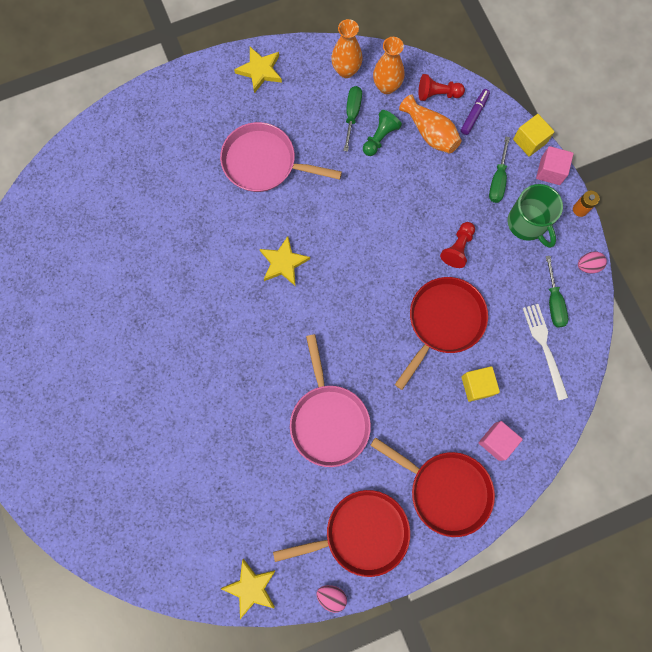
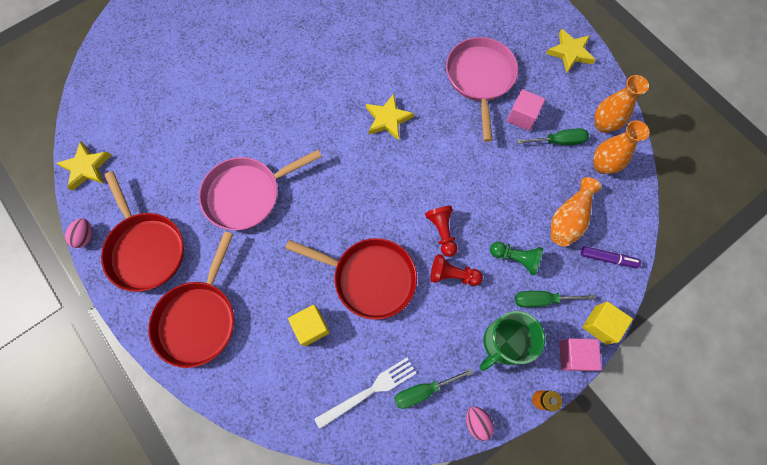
camera: 75 degrees right, 5 degrees down
green pawn [363,110,402,156] -> green pawn moved to [490,242,543,275]
red pawn [419,74,465,101] -> red pawn moved to [425,206,457,257]
pink cube [479,421,523,461] -> pink cube moved to [507,89,545,131]

